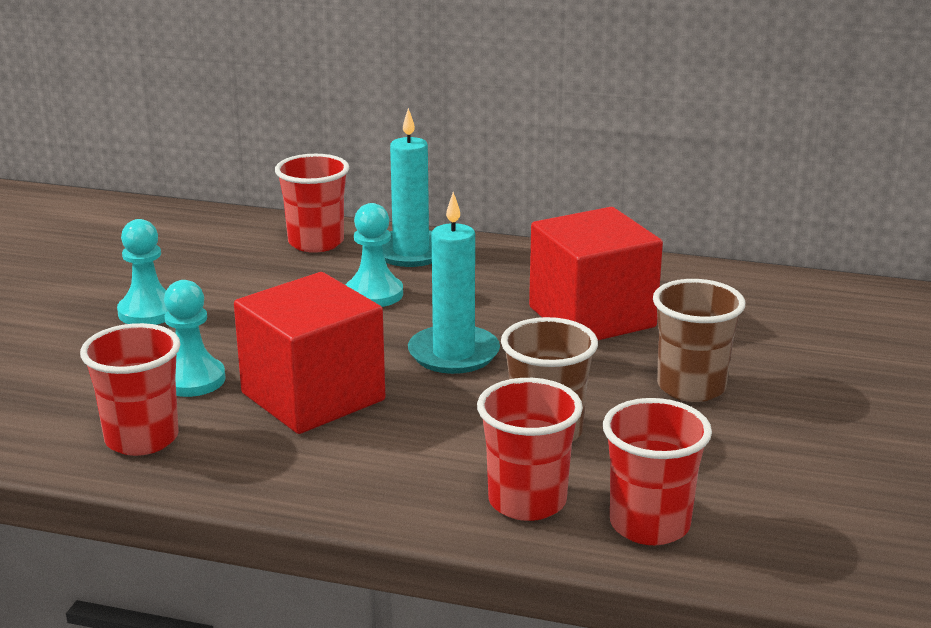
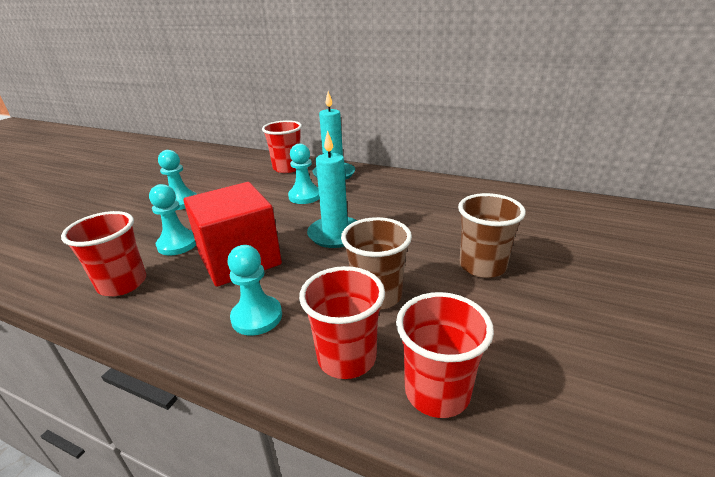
camera: 10 degrees right, 5 degrees up
red cube [529,207,663,340] -> none
none -> turquoise pawn [227,245,282,336]

